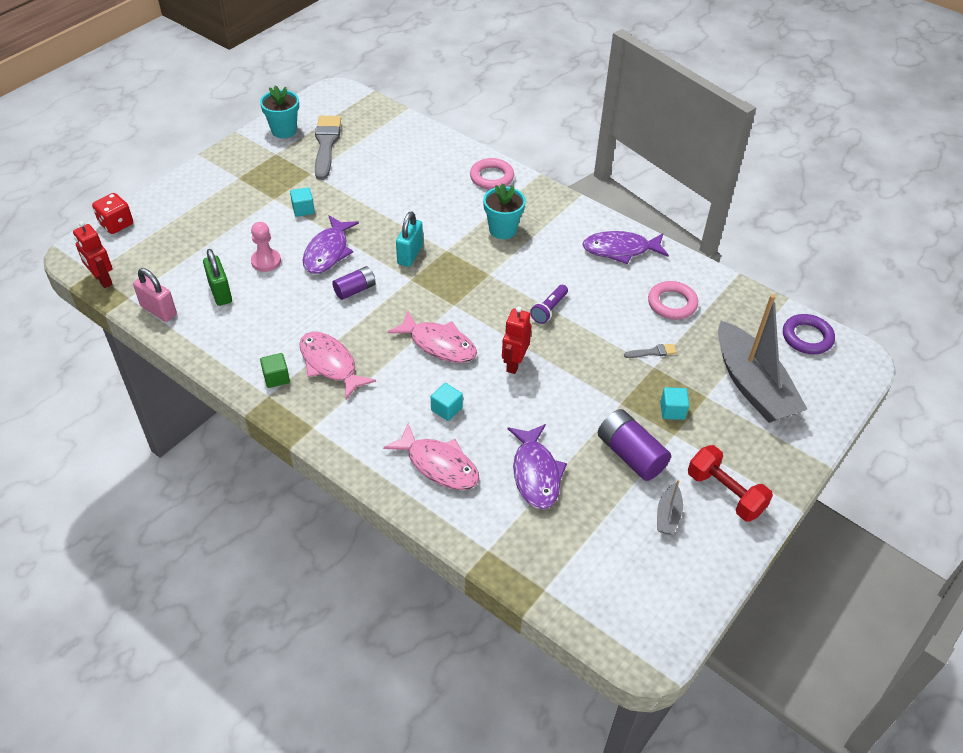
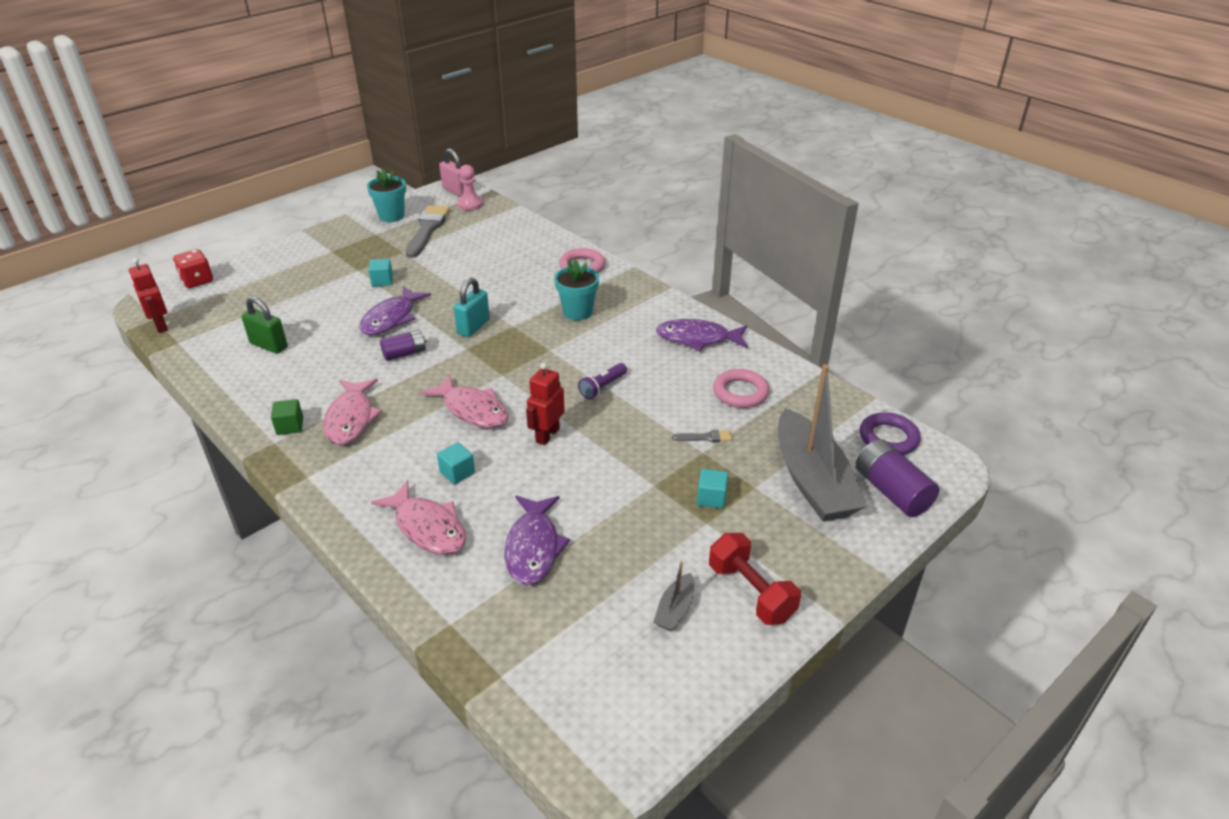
camera: 10 degrees right, 10 degrees down
pink padlock [133,268,177,322] -> pink padlock moved to [439,149,464,197]
green padlock [203,249,232,306] -> green padlock turned 45 degrees counterclockwise [241,297,288,354]
pink pawn [251,222,281,272] -> pink pawn moved to [458,165,483,211]
pink fish [299,332,376,399] -> pink fish turned 150 degrees counterclockwise [323,379,382,445]
purple battery [598,409,671,481] -> purple battery moved to [855,439,939,517]

